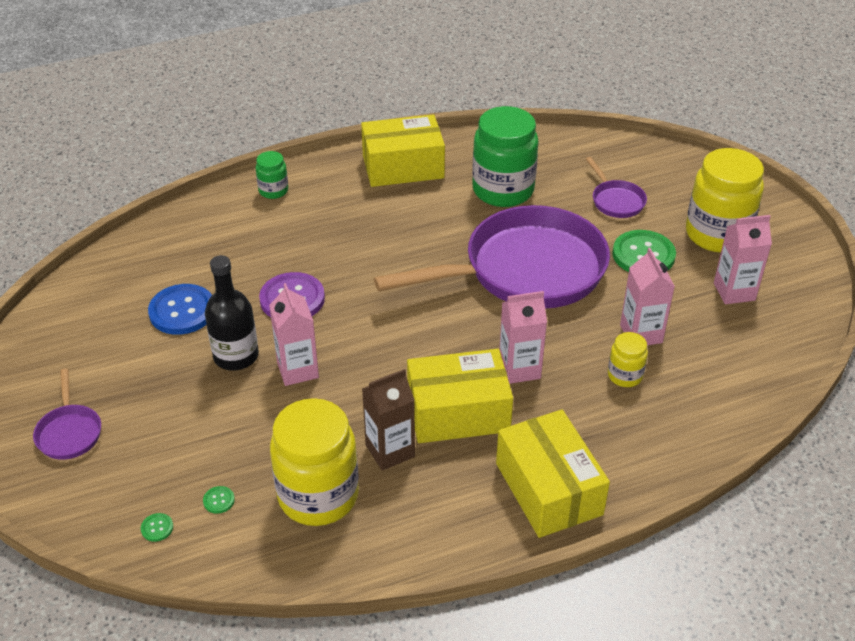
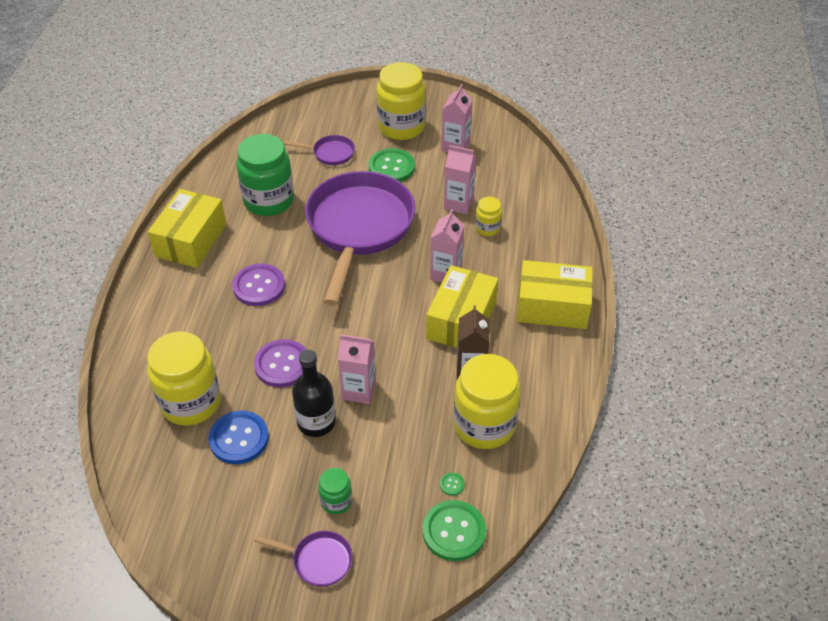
camera: 60 degrees left, 5 degrees up
green button [141,513,173,542] -> green button [423,500,486,561], size x2.47
green jar [256,151,288,199] -> green jar moved to [318,468,352,515]
none -> yellow jar [147,331,221,426]
none -> purple button [232,264,285,306]

